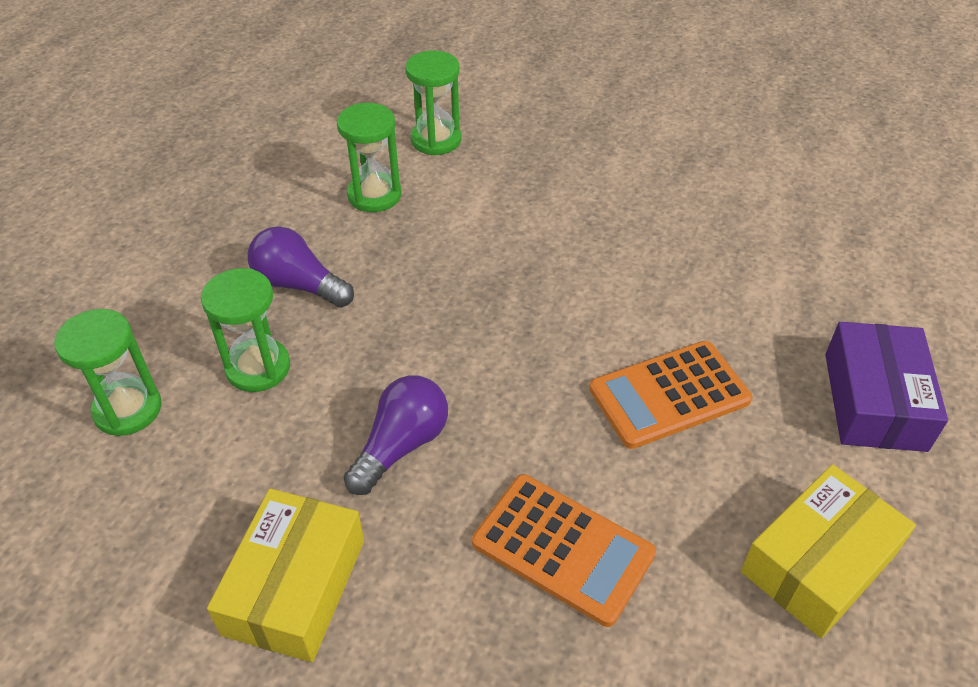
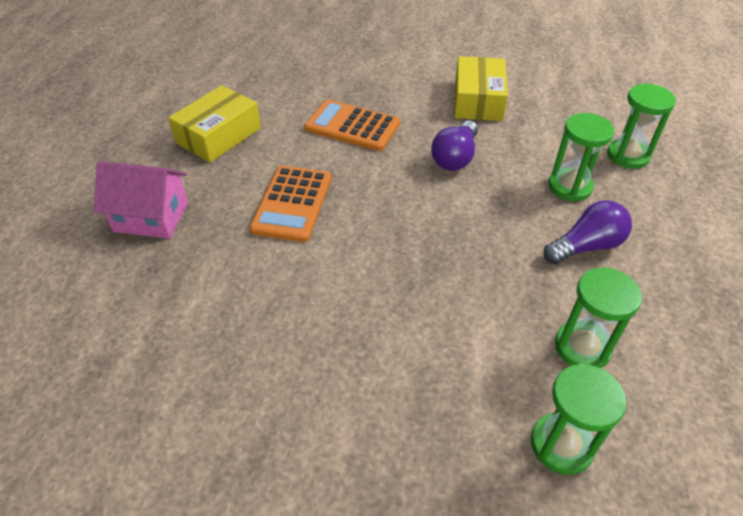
camera: 170 degrees right, 0 degrees up
purple light bulb [248,226,354,308] -> purple light bulb turned 45 degrees counterclockwise [543,200,632,264]
orange calculator [589,341,752,449] -> orange calculator turned 135 degrees clockwise [249,166,331,242]
purple box [825,322,948,452] -> pink house [94,161,189,239]

